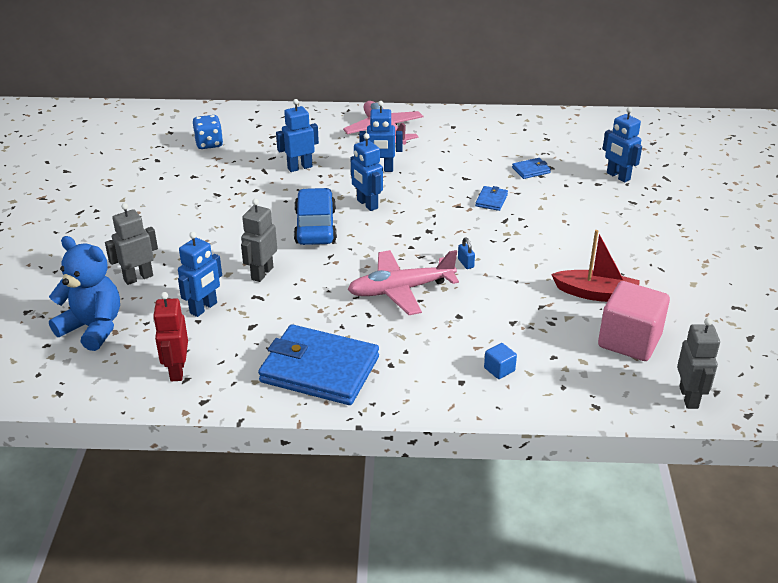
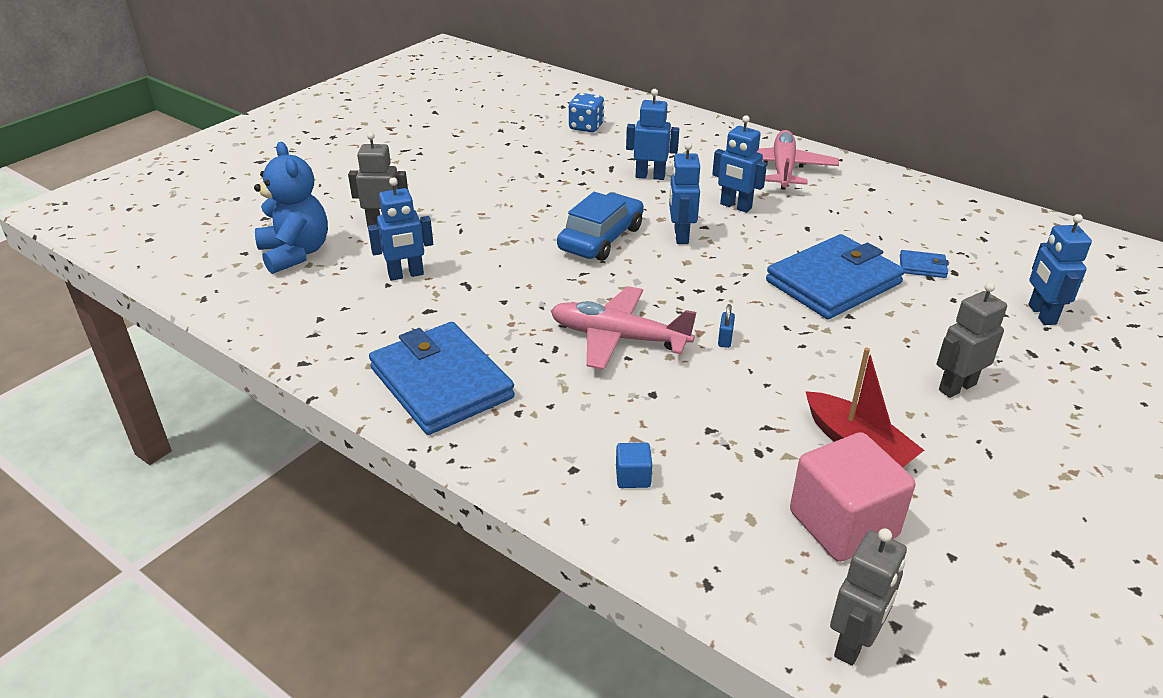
camera: 35 degrees right, 0 degrees up
red robot [153,292,188,382] -> none
grey robot [241,199,277,282] -> grey robot moved to [936,282,1007,398]
blue wallet [475,186,508,211] -> blue wallet [766,234,905,319], size x2.43

